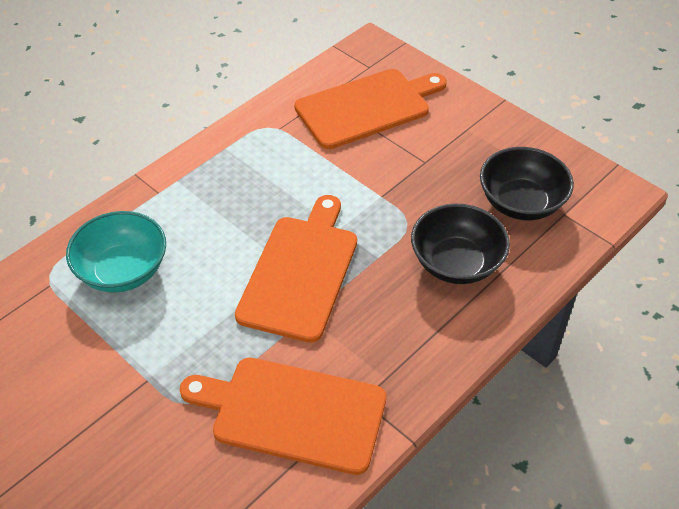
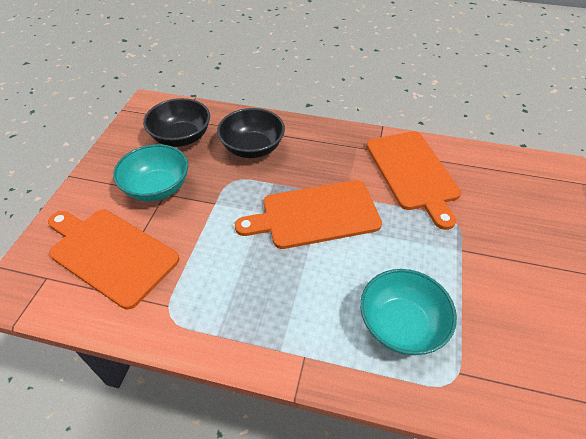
camera: 120 degrees left, 0 degrees up
none -> turquoise bowl [113,144,189,202]

